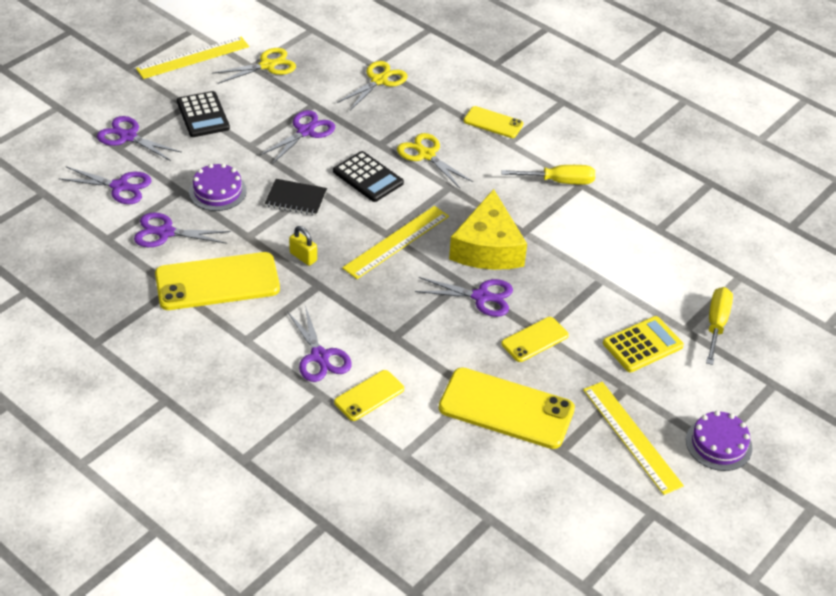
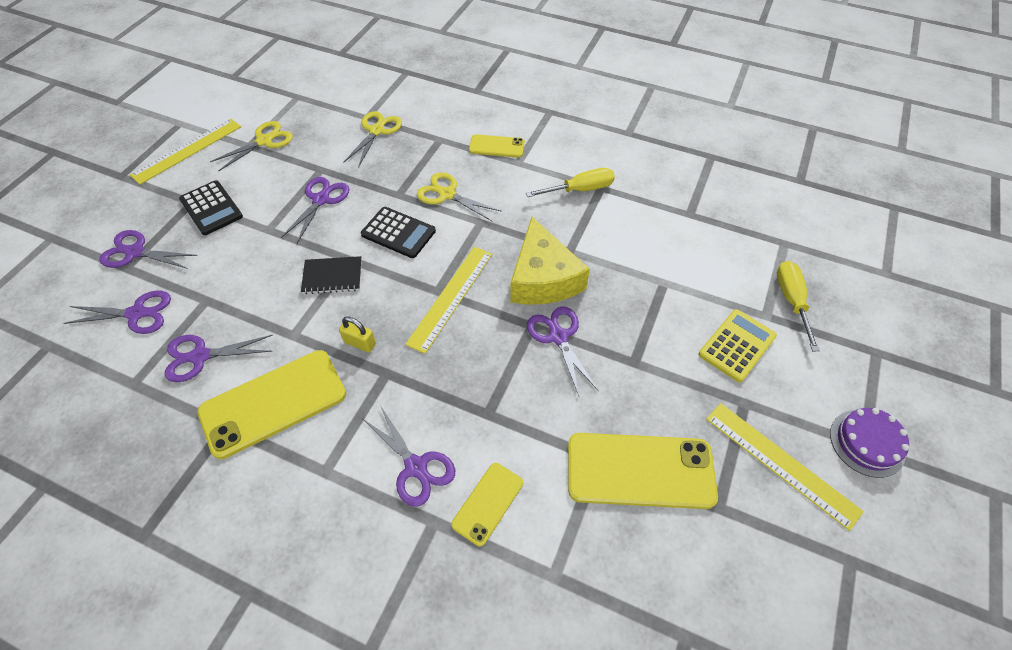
camera: 15 degrees left, 10 degrees up
purple cake [189,163,247,211] -> none
purple scissors [415,277,513,317] -> purple scissors turned 105 degrees counterclockwise [527,307,599,396]
yellow phone [501,317,569,362] -> none

